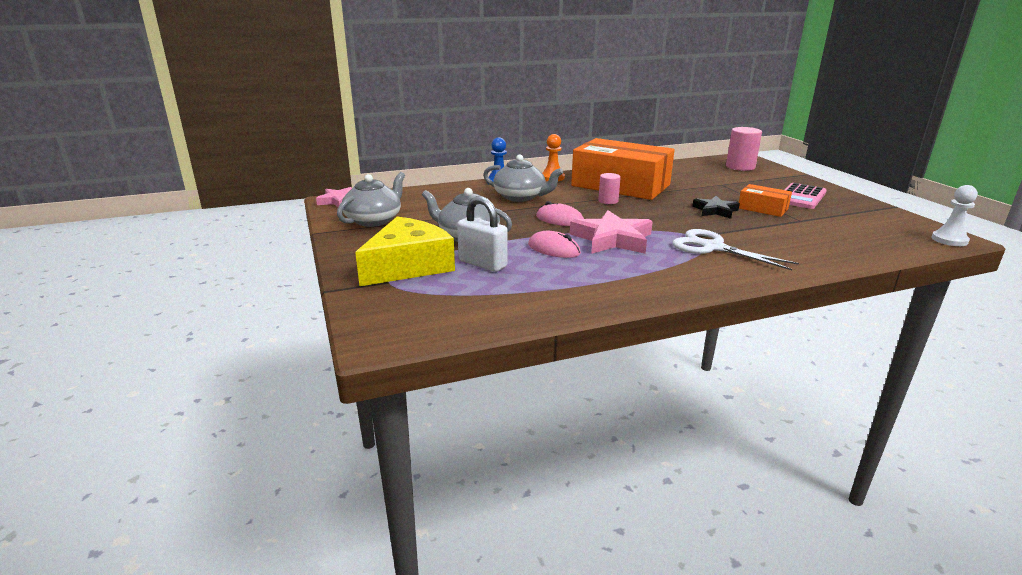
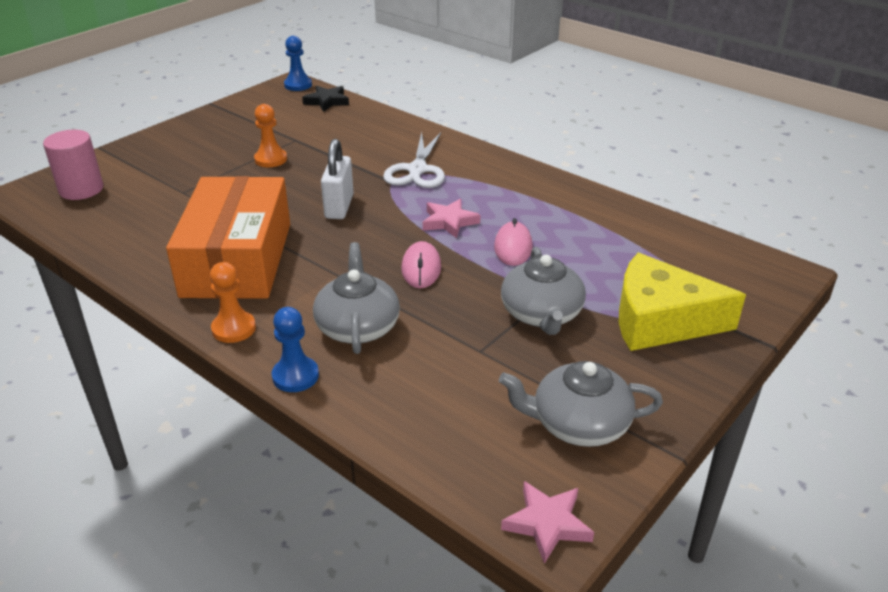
camera: 120 degrees left, 10 degrees up
white padlock [457,196,508,272] -> white padlock moved to [321,139,354,219]
pink star [570,210,653,254] -> pink star [423,199,480,238], size x0.60
pink cylinder [598,173,621,204] -> none
black star [692,196,740,219] -> black star moved to [302,86,349,112]
orange box [739,184,792,217] -> orange pawn [254,104,287,167]
pink calculator [784,183,827,209] -> none
white pawn [932,185,978,246] -> blue pawn [284,36,312,91]

